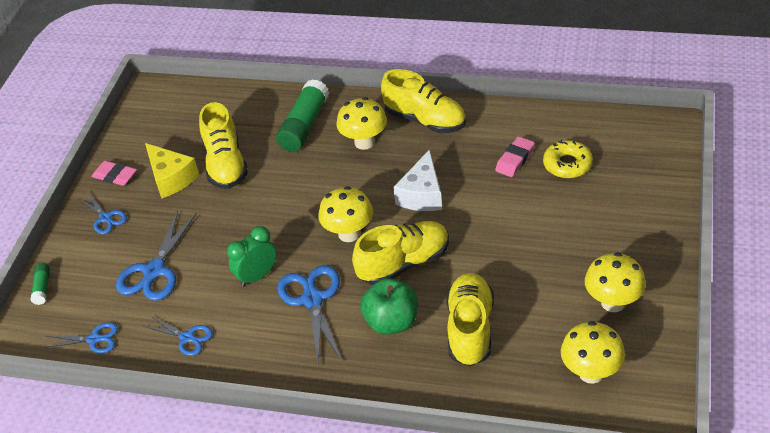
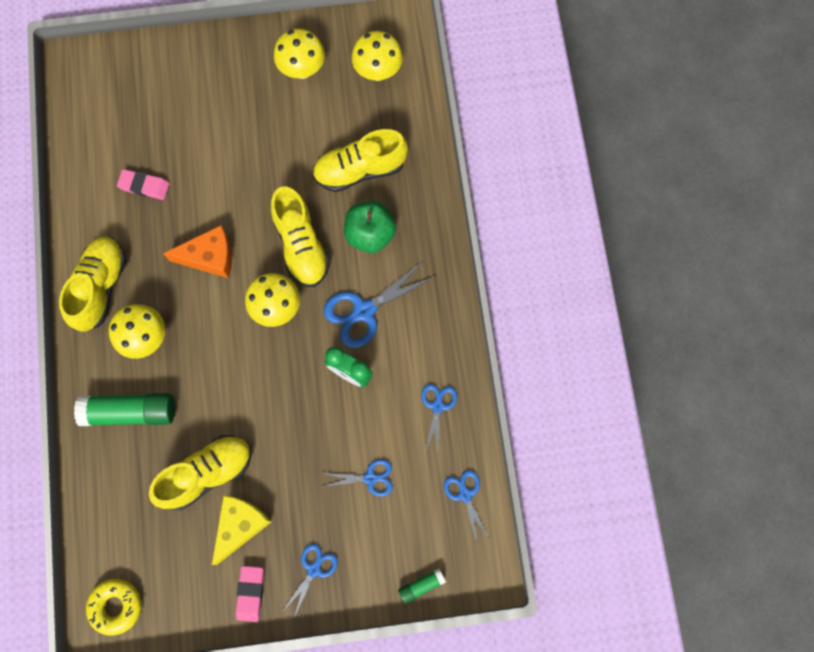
camera: 115 degrees left, 30 degrees up
blue scissors [116,211,197,301] -> blue scissors [322,459,393,497], size x0.59
yellow shoe [352,221,449,285] -> yellow shoe turned 150 degrees counterclockwise [271,186,330,287]
white cheese [393,149,442,211] -> orange cheese [163,225,232,278]
yellow donut [543,140,593,178] -> yellow donut moved to [86,579,142,636]

